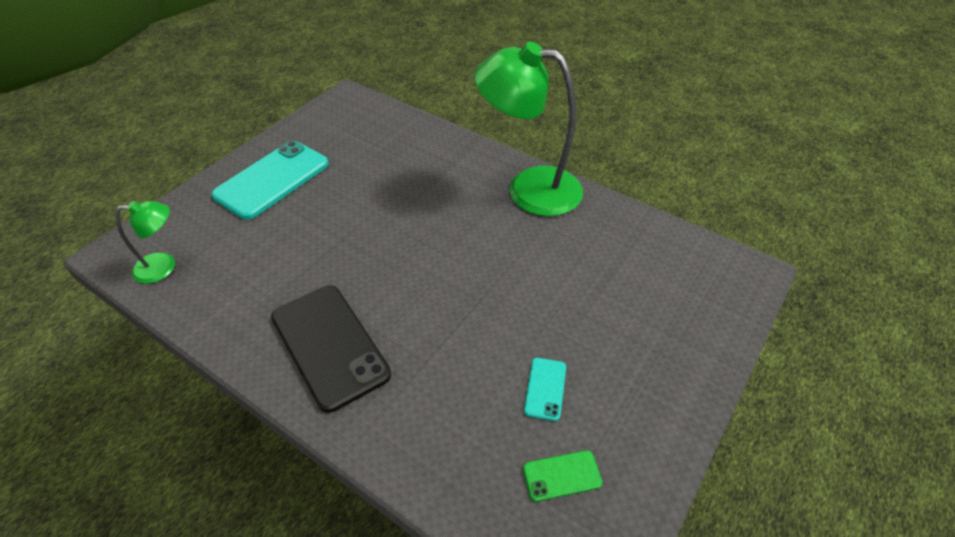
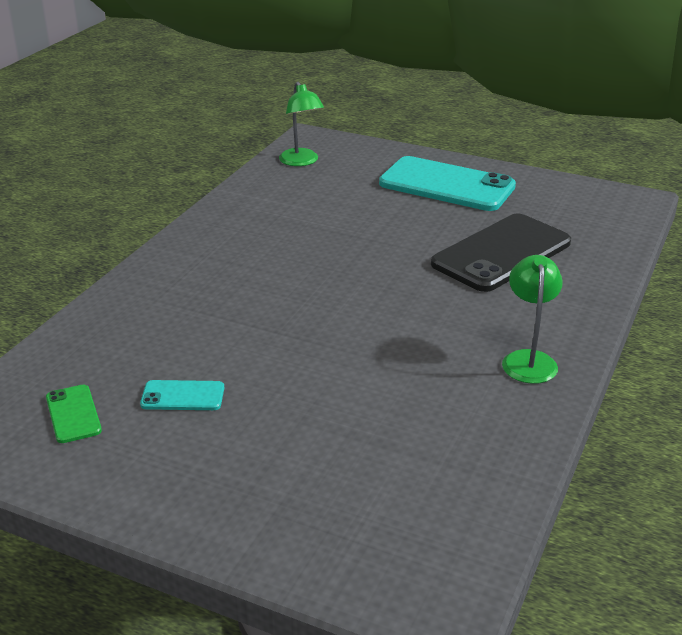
camera: 80 degrees right, 15 degrees down
black phone [271,285,391,413] -> black phone moved to [431,214,571,292]
green lamp [474,42,583,216] -> green lamp [502,255,563,384], size x0.49

